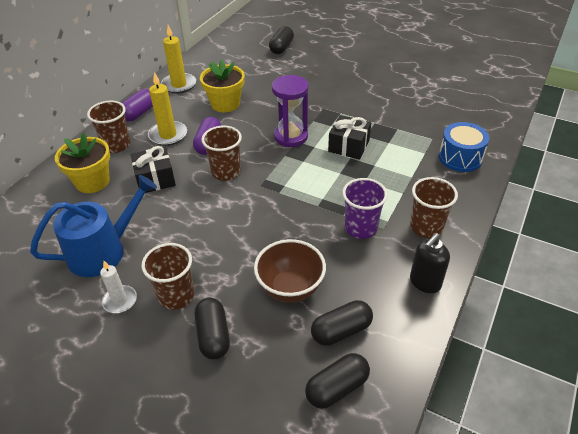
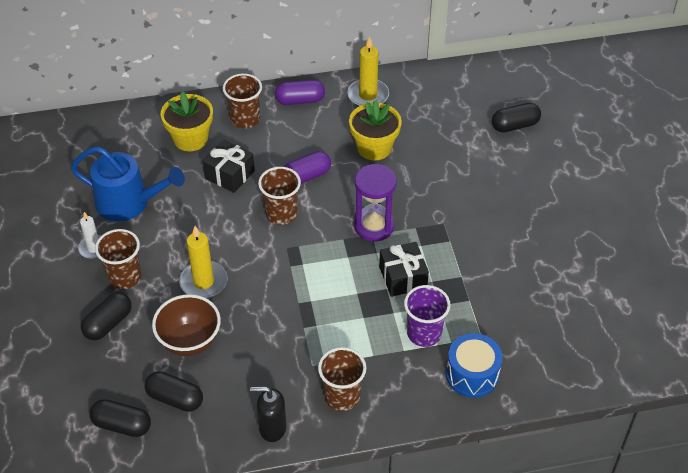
camera: 50 degrees right, 5 degrees up
yellow candle [148,72,187,146] -> yellow candle moved to [179,226,227,298]
purple cup [342,178,388,239] -> purple cup moved to [404,285,450,347]

